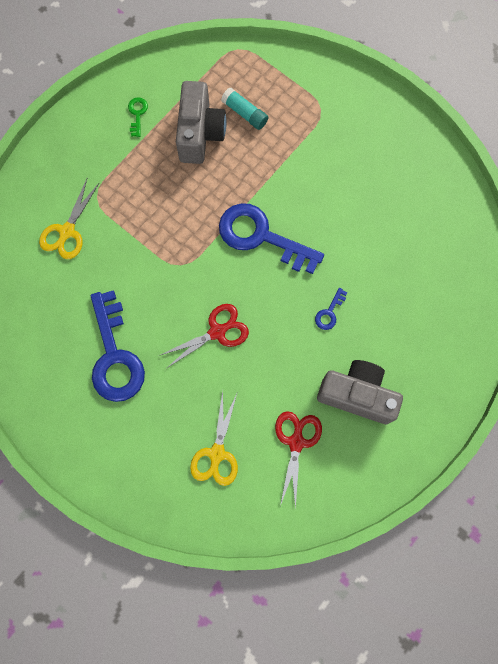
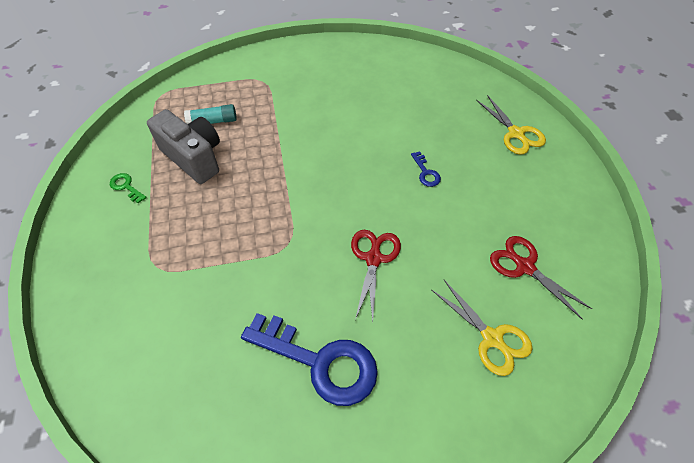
camera: 50 degrees left, 20 degrees down
yellow scissors [39,179,100,259] -> yellow scissors moved to [476,95,546,155]
blue key [219,203,324,274] -> none
grey camera [317,360,403,424] -> none

